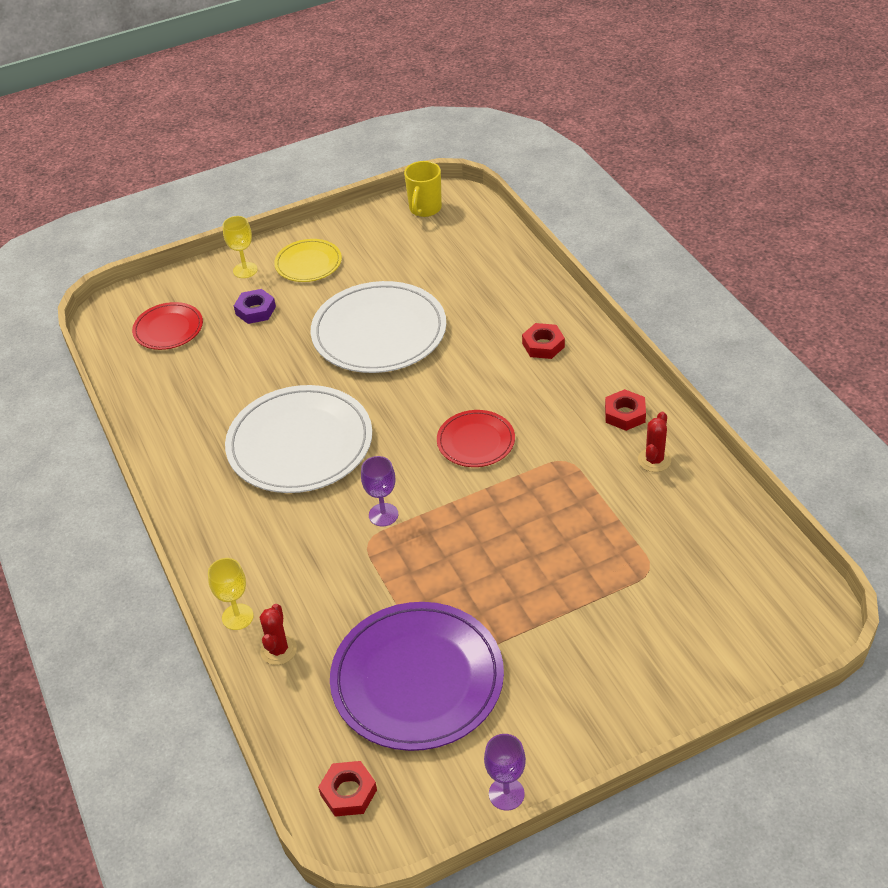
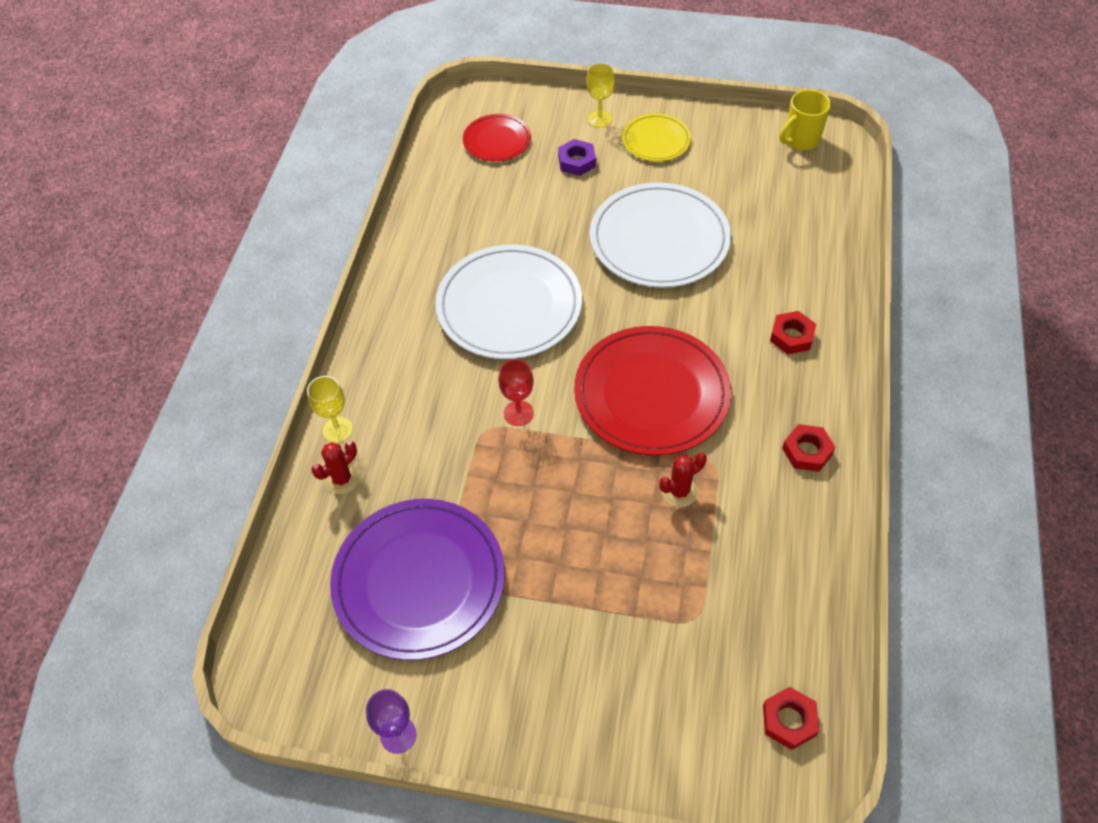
camera: 35 degrees right, 10 degrees up
red nut [318,761,377,817] -> red nut moved to [763,687,819,750]
purple goblet [361,456,398,527] -> red goblet [498,359,534,426]
red plate [437,410,515,467] -> red plate [574,326,731,455], size x1.89
red cactus [638,411,671,472] -> red cactus moved to [660,452,707,507]

